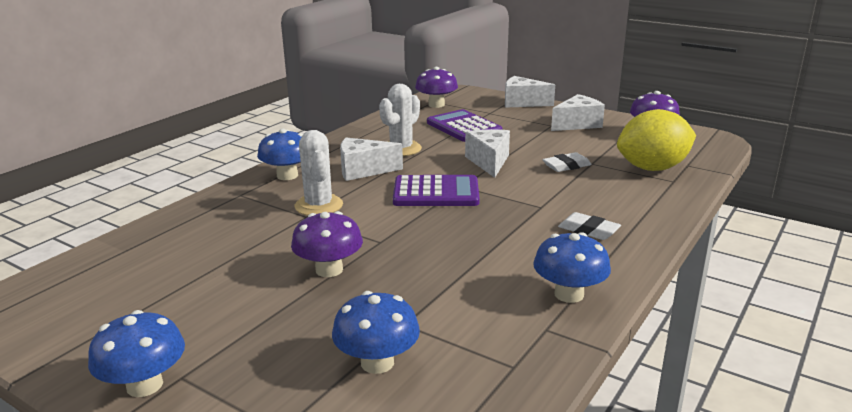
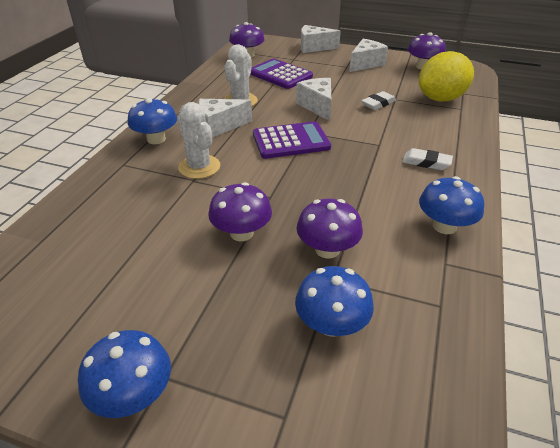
camera: 15 degrees left, 15 degrees up
none -> purple mushroom [296,199,363,259]

